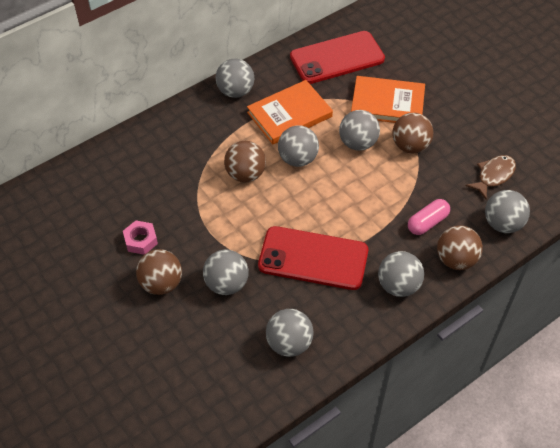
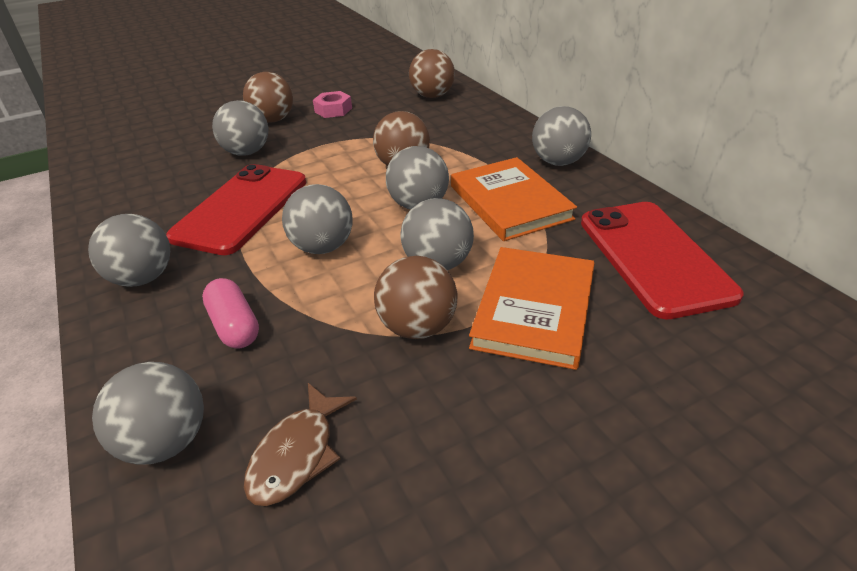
camera: 100 degrees right, 15 degrees down
grey ball [266,309,314,357] -> grey ball moved to [282,184,353,254]
brown ball [437,225,483,270] -> brown ball moved to [409,49,455,98]
brown fish [466,155,516,199] -> brown fish turned 60 degrees clockwise [244,383,357,506]

